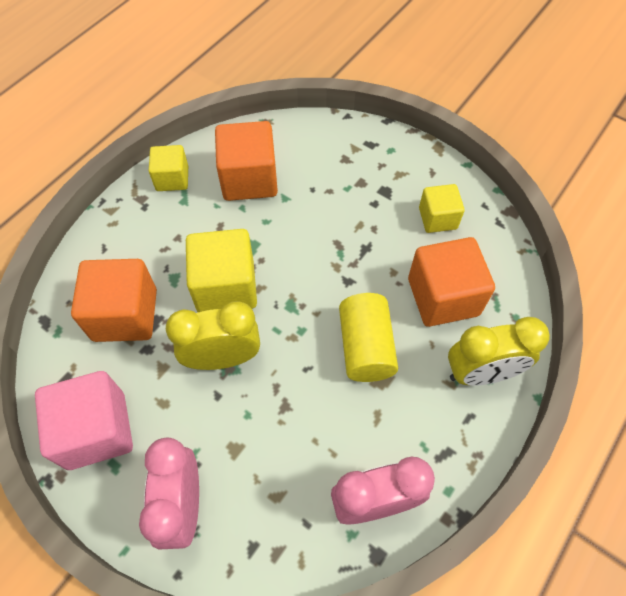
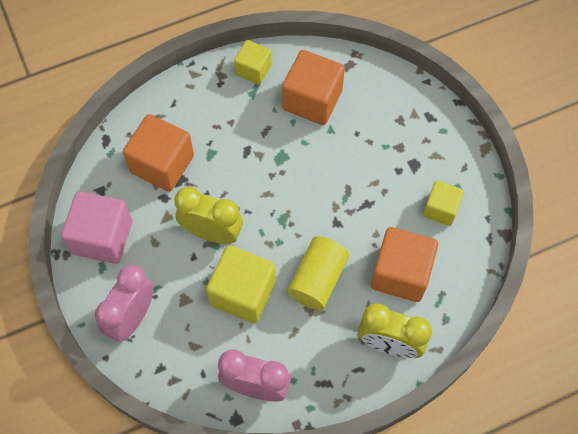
camera: 30 degrees right, 5 degrees up
yellow cube [186,229,257,312] -> yellow cube moved to [206,245,276,323]

